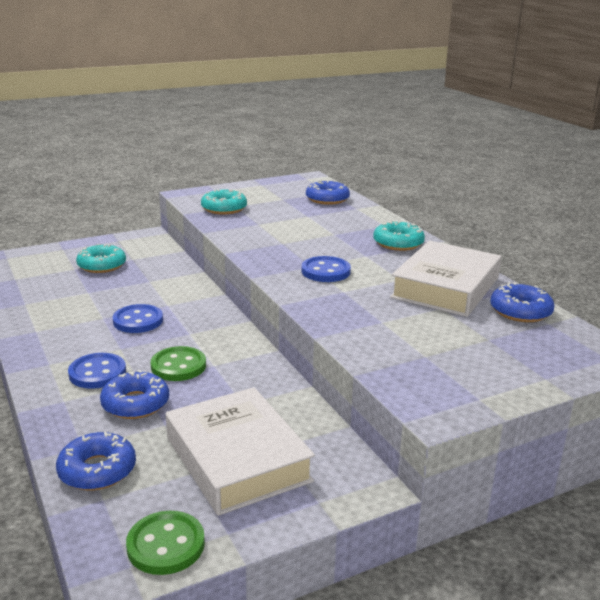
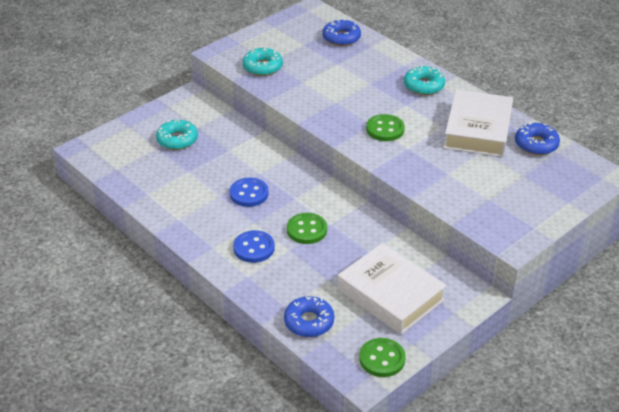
camera: 15 degrees left, 15 degrees up
blue donut [100,370,169,419] -> none
blue button [302,256,351,282] -> green button [366,114,405,141]

